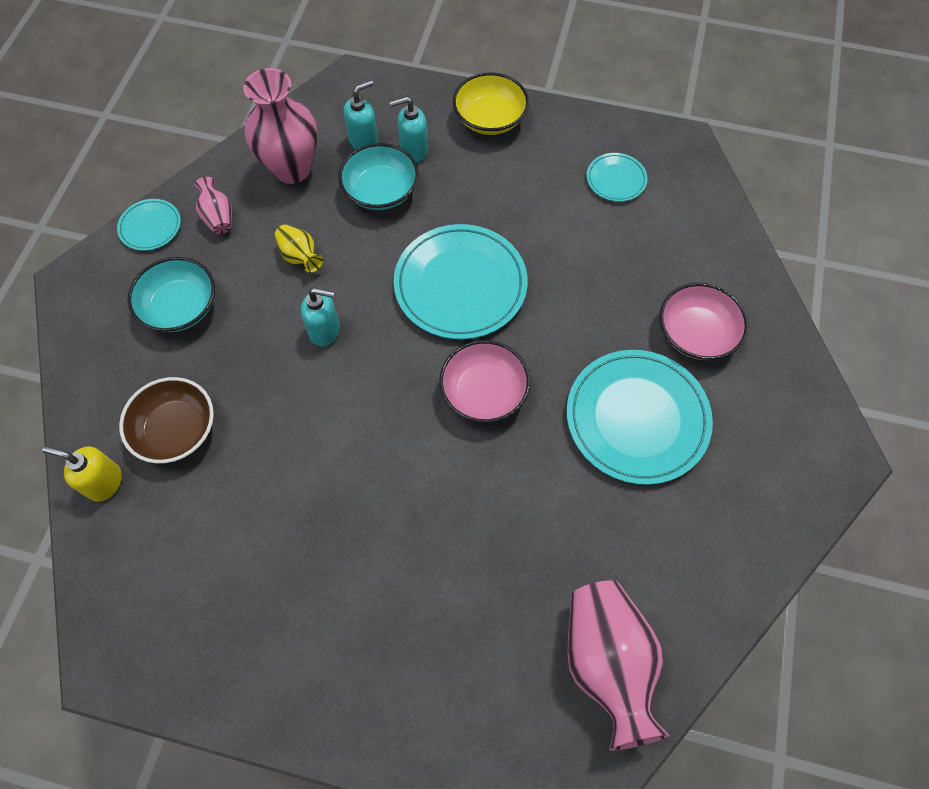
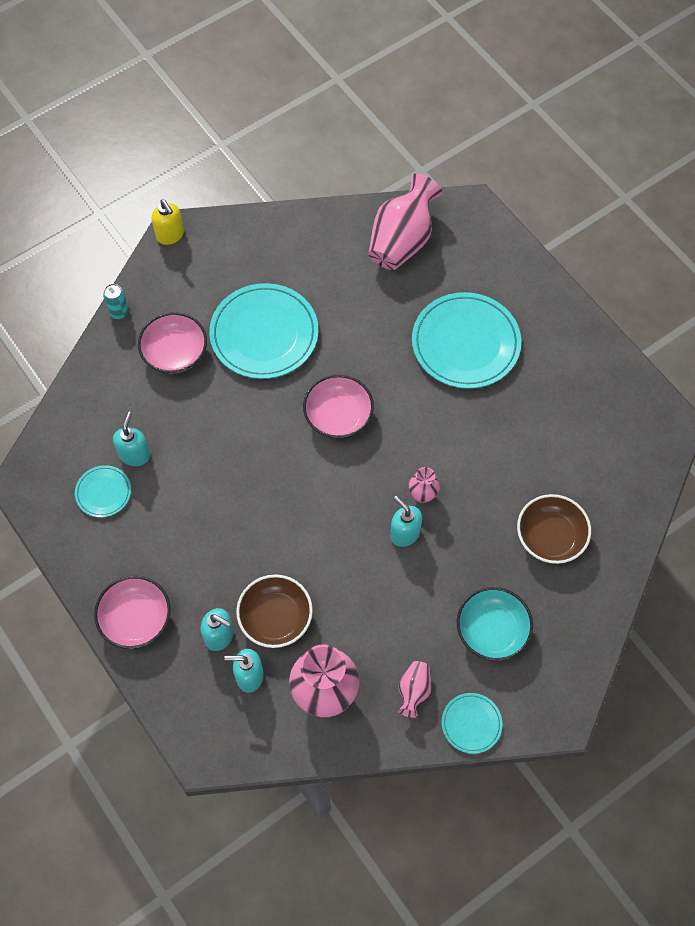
camera: 140 degrees left, 0 degrees up
yellow soap dispenser [42,446,122,502] -> yellow soap dispenser moved to [151,200,184,245]
yellow vase [274,225,323,273] -> none
turquoise bowl [338,143,419,210] -> brown bowl [236,574,313,648]
turquoise plate [393,224,528,340] -> turquoise plate moved to [412,292,521,389]
yellow bowl [453,72,529,135] -> pink bowl [94,576,171,649]
none -> turquoise can [103,284,129,319]
none -> turquoise soap dispenser [113,411,150,466]
none -> pink vase [409,467,440,503]

